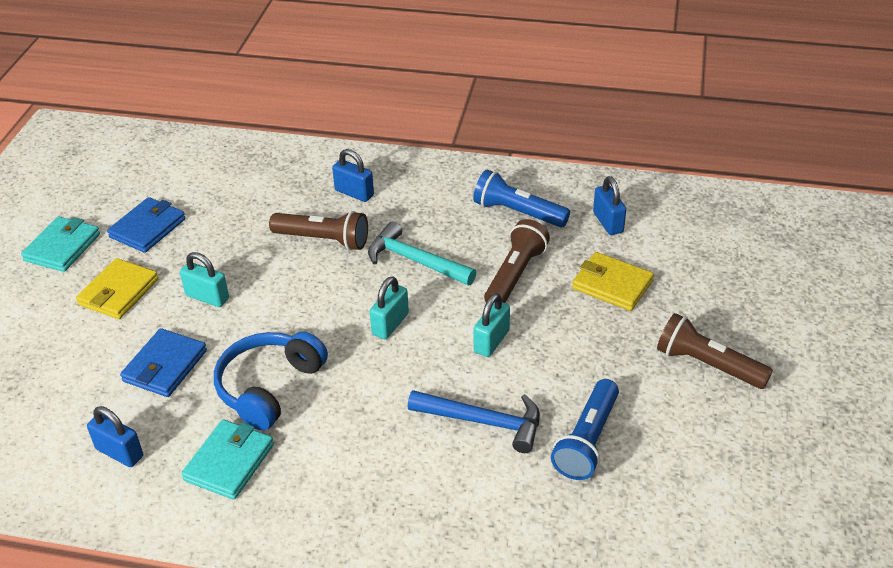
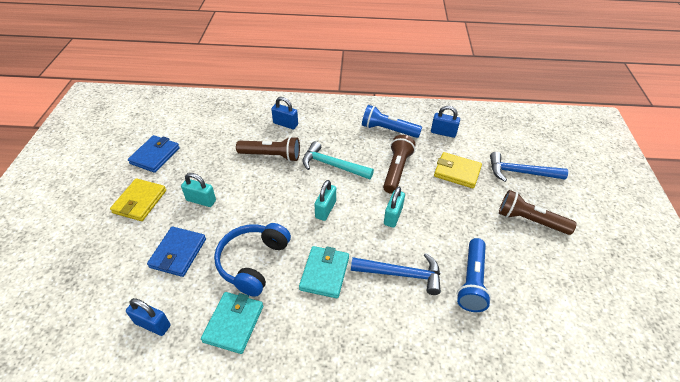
camera: 10 degrees left, 5 degrees up
turquoise wallet [21,217,100,272] -> turquoise wallet moved to [299,246,349,298]
blue padlock [593,176,626,235] -> blue padlock turned 45 degrees counterclockwise [431,106,460,138]
none -> blue hammer [490,152,568,182]

